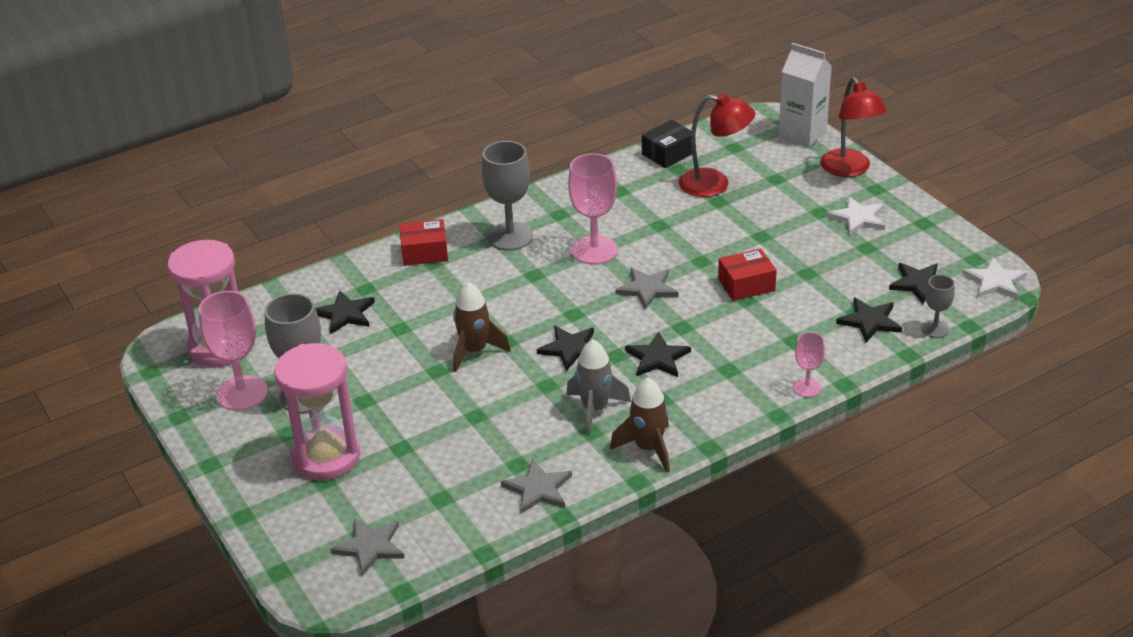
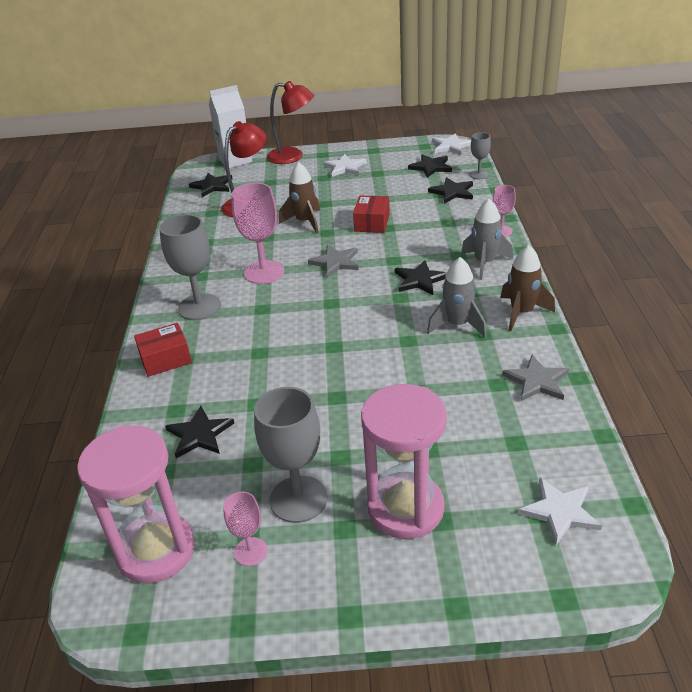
camera: 60 degrees left, 0 degrees up
pink goblet [199,291,268,411] -> pink goblet [223,492,268,566], size x0.54
grey star [330,518,405,576] -> white star [518,478,602,545]
red box [399,219,448,266] -> red box turned 45 degrees clockwise [134,323,192,377]
brown rocket [453,282,511,372] -> brown rocket moved to [279,162,320,233]
black star [537,326,594,371] -> black star moved to [189,173,233,197]
black box [642,120,692,168] -> none
none -> grey rocket [461,199,513,280]

